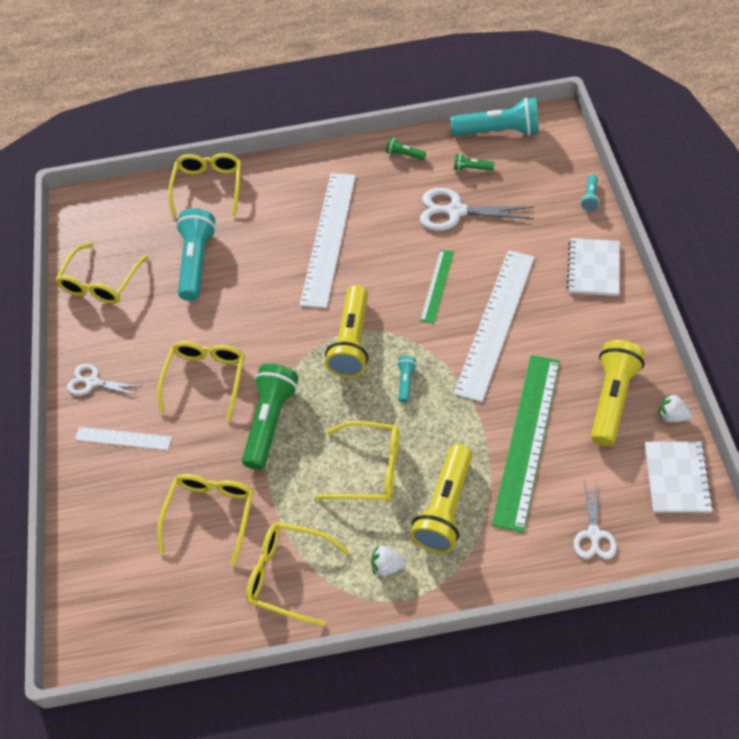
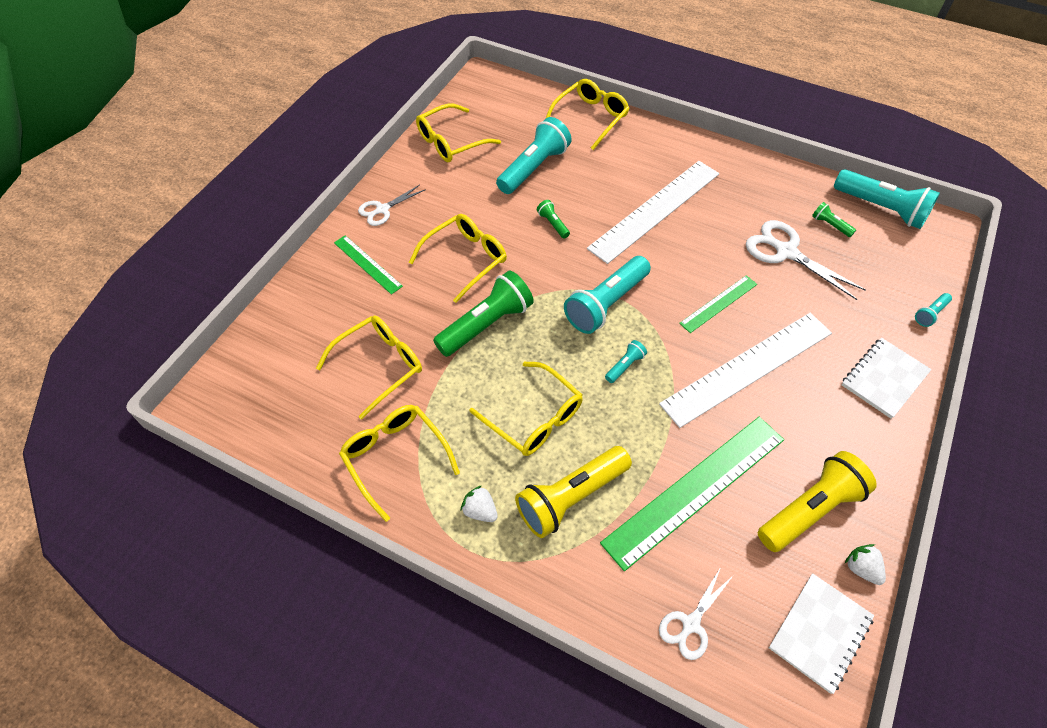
camera: 30 degrees right, 0 degrees up
white scissors [67,364,142,396] -> white scissors turned 90 degrees counterclockwise [358,185,426,226]
white ruler [75,427,172,450] -> green ruler [334,235,403,295]
yellow flashlight [325,285,368,378] -> turquoise flashlight [564,256,651,334]
green flashlight [386,137,426,160] -> green flashlight moved to [537,200,570,238]

